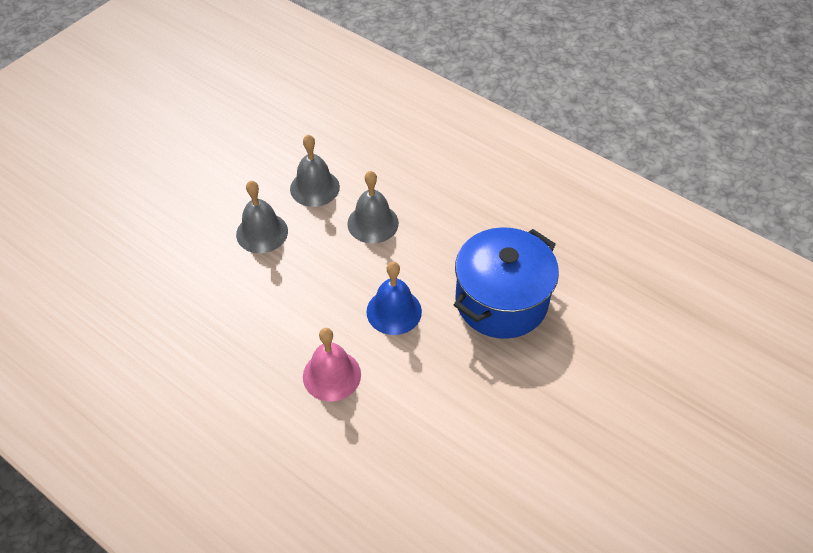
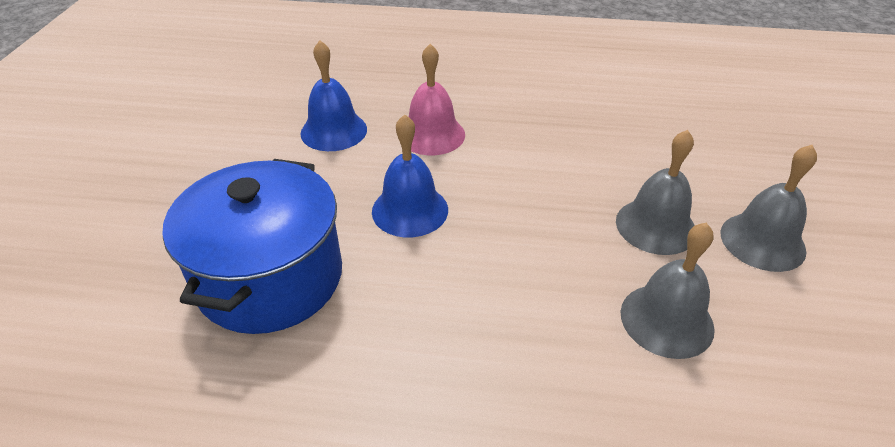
camera: 150 degrees right, 10 degrees down
grey bell [347,171,399,244] -> grey bell moved to [720,145,817,272]
none -> blue bell [300,40,367,151]

